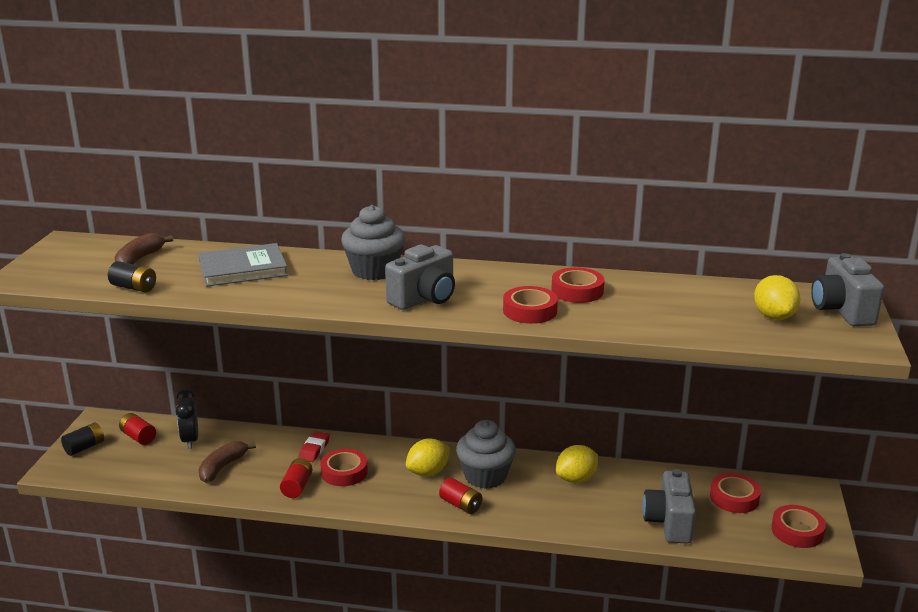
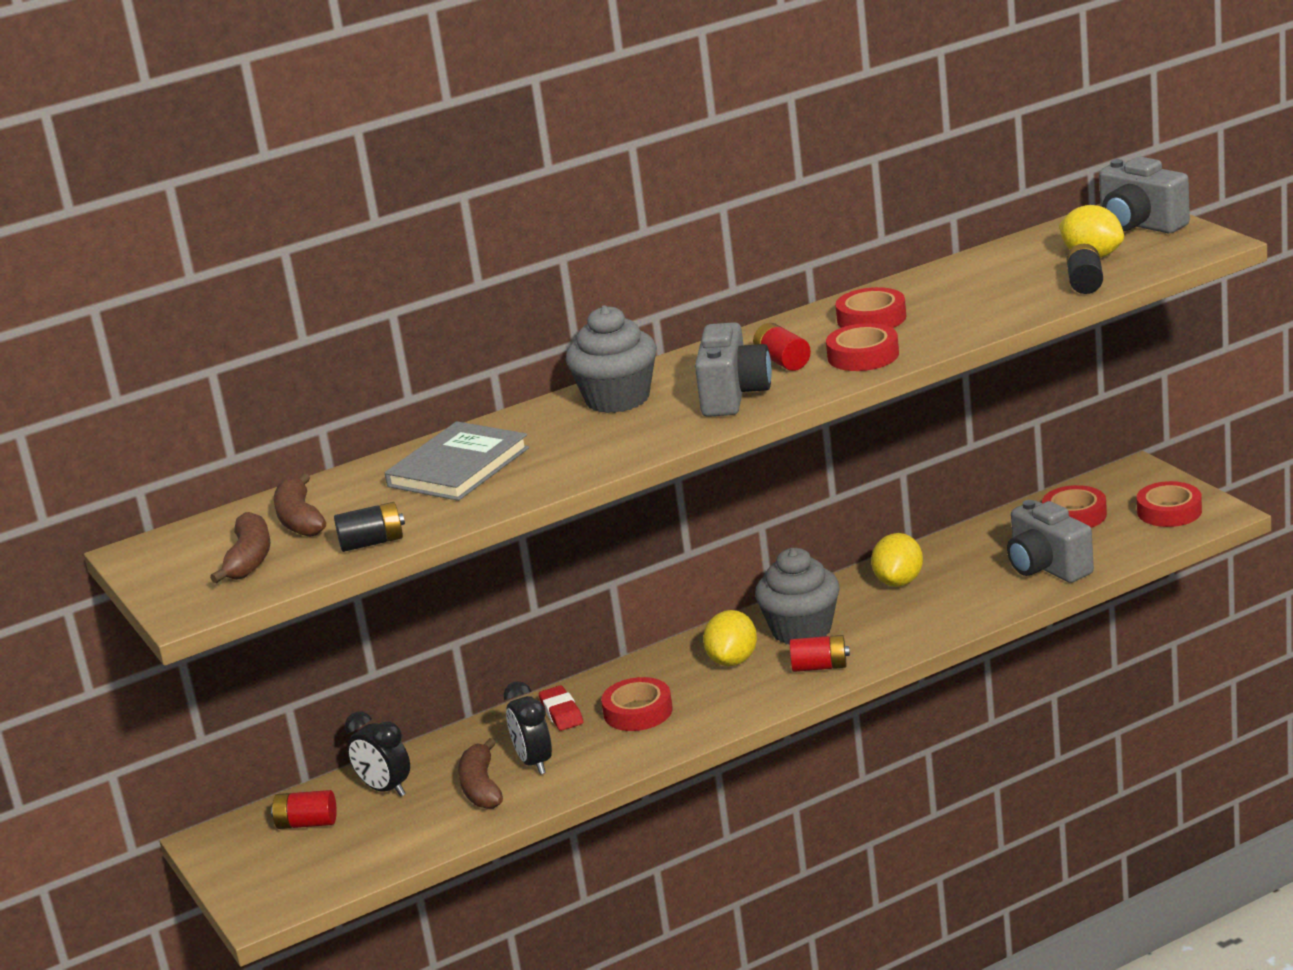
camera: 35 degrees left, 0 degrees up
black battery [61,422,104,456] -> black battery moved to [1067,244,1103,294]
red battery [280,458,312,498] -> red battery moved to [753,323,811,371]
none -> brown banana [210,512,271,583]
none -> black clock [504,681,552,775]

